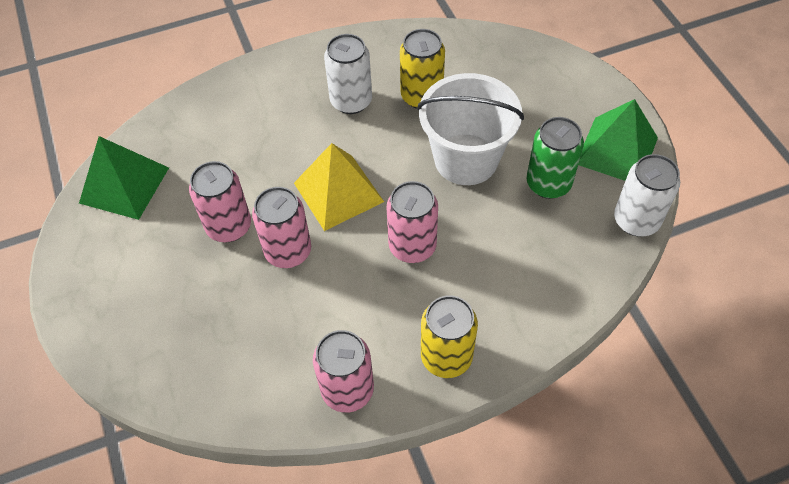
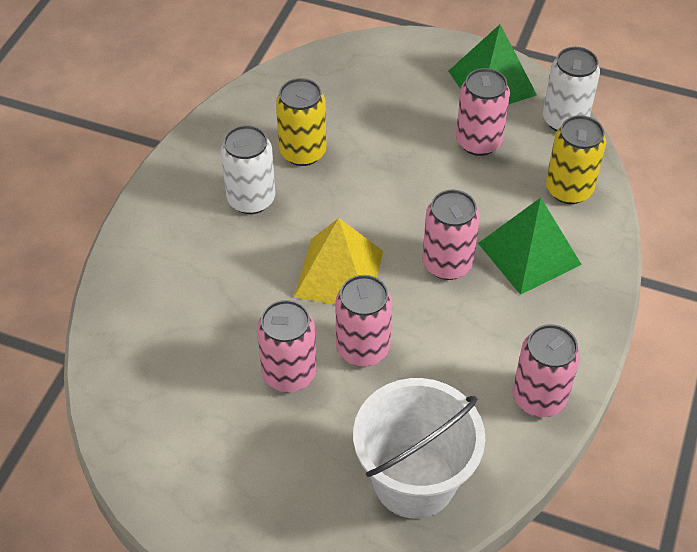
camera: 50 degrees left, 5 degrees down
green pyramid [79,136,169,220] -> green pyramid moved to [478,198,582,295]
white bucket [417,73,524,185] -> white bucket moved to [353,378,485,519]
yellow can [421,295,478,378] -> yellow can moved to [546,115,606,204]
green can [526,117,584,199] -> pink can [456,68,510,156]

